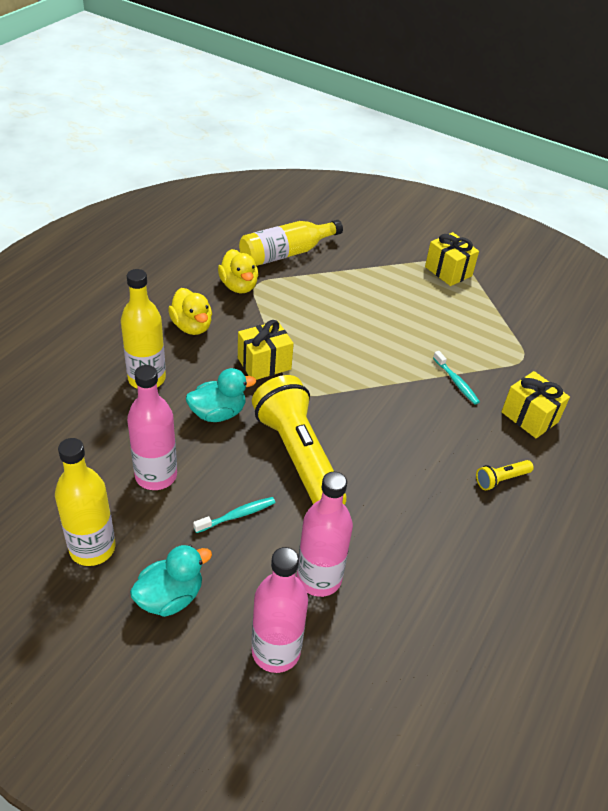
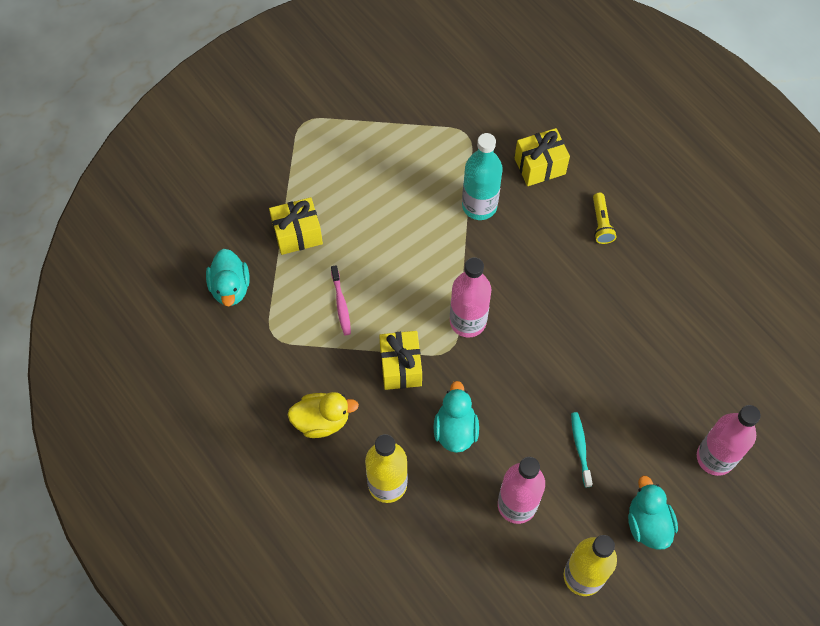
camera: 65 degrees left, 20 degrees up
yellow duck [218,249,258,293] -> none
yellow bottle [239,220,343,266] -> turquoise duck [206,249,250,306]
yellow flashlight [252,375,346,505] -> none
pink bottle [297,472,353,597] -> pink bottle moved to [450,257,491,338]
yellow gift [425,232,479,286] -> yellow gift moved to [269,197,323,255]
turquoise toothbrush [433,351,480,405] -> turquoise bottle [462,133,503,220]
none -> pink toothbrush [331,265,351,335]

